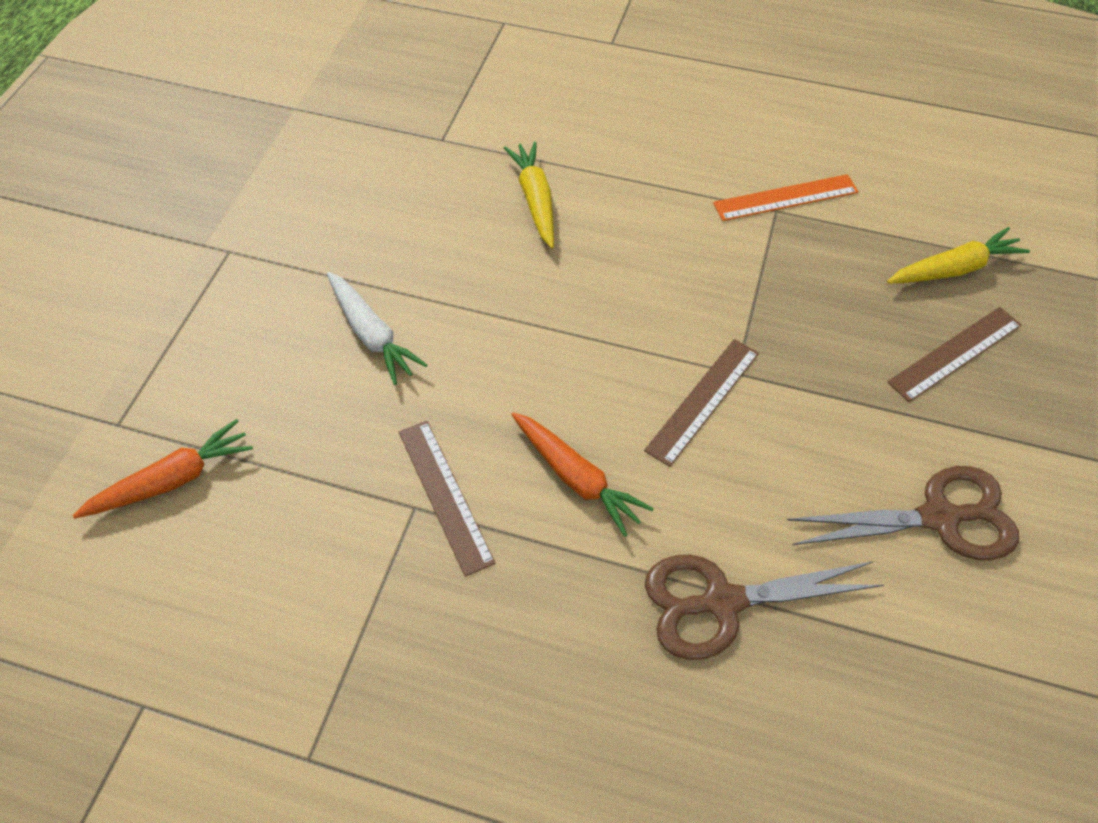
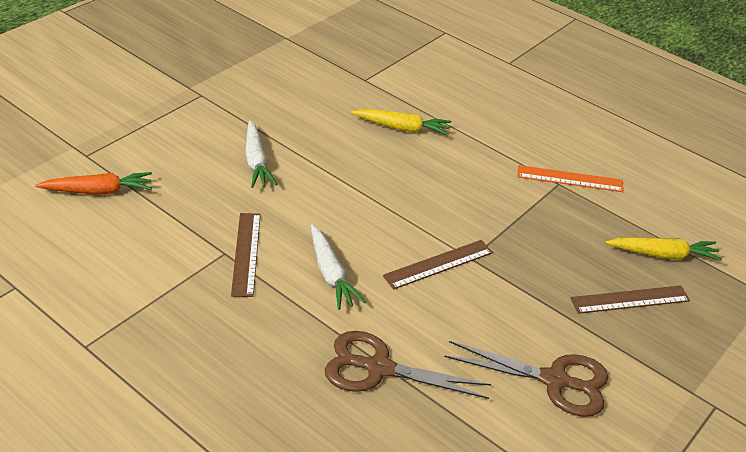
camera: 20 degrees right, 15 degrees down
yellow carrot [504,141,554,248] -> yellow carrot turned 90 degrees clockwise [351,109,451,135]
orange carrot [511,412,654,537] -> white carrot [311,225,366,310]

